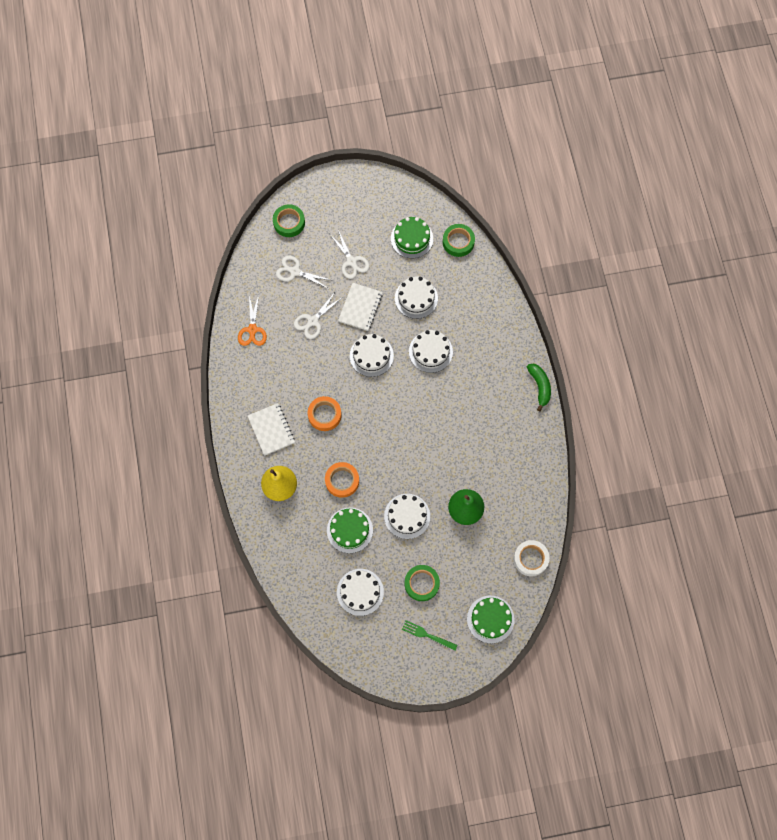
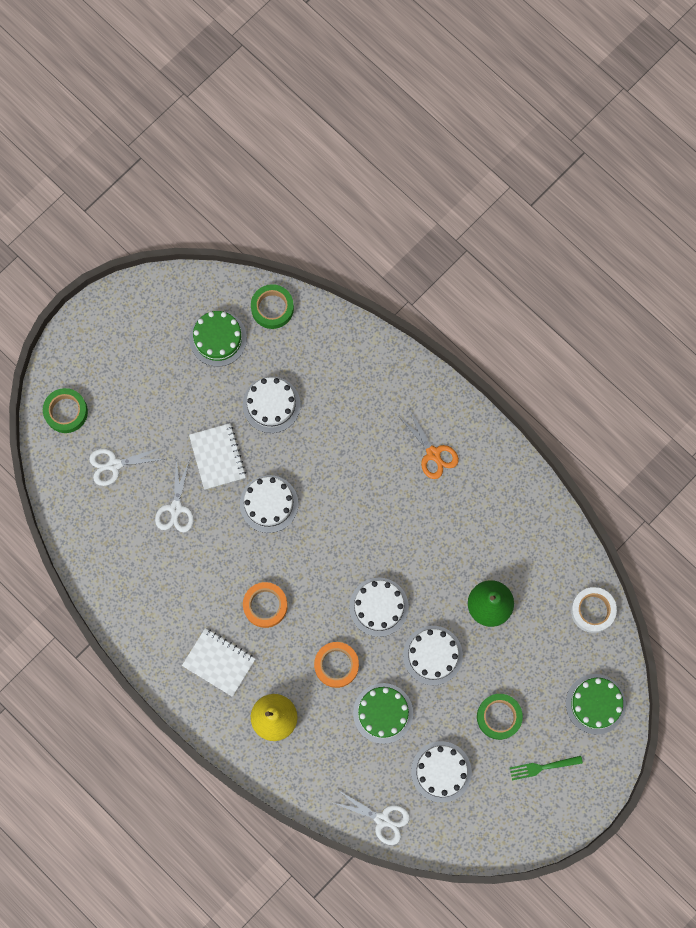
camera: 35 degrees left, 5 degrees up
orange scissors [238,295,267,346] -> orange scissors moved to [398,410,459,479]
white scissors [329,230,370,279] -> white scissors moved to [334,790,410,845]
white cake [409,330,453,373] -> white cake moved to [349,578,409,637]
green banana [527,363,551,411] -> none

